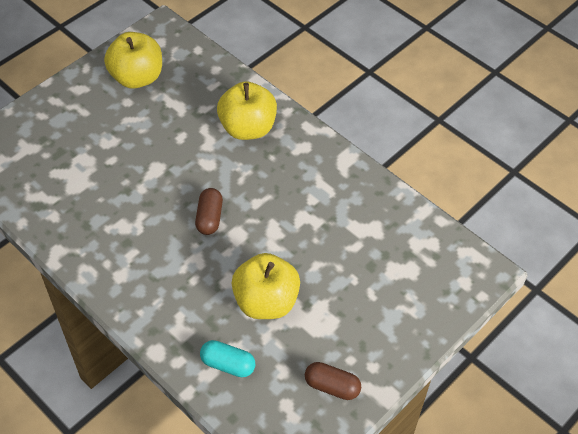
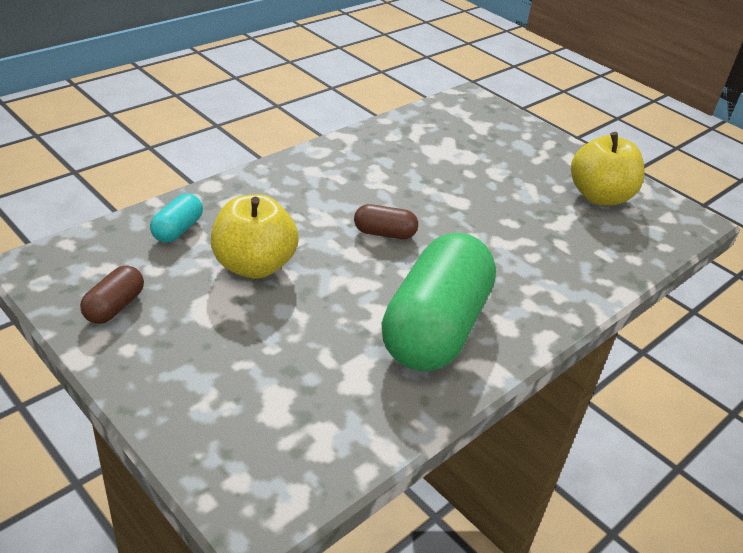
camera: 90 degrees right, 15 degrees down
yellow apple [217,81,277,140] -> none
none -> green capsule [382,233,496,371]

